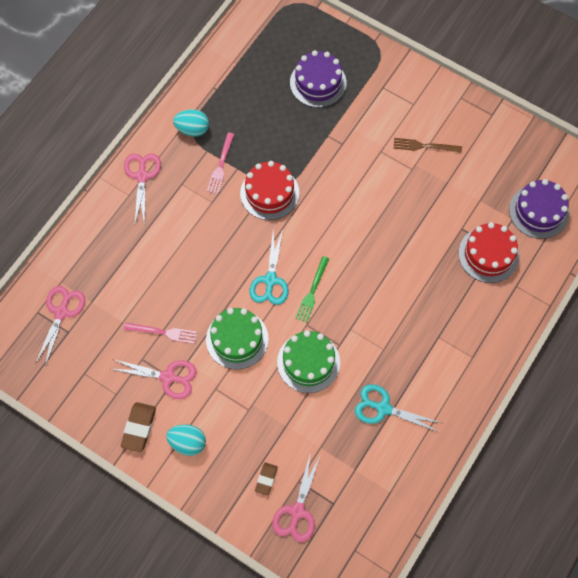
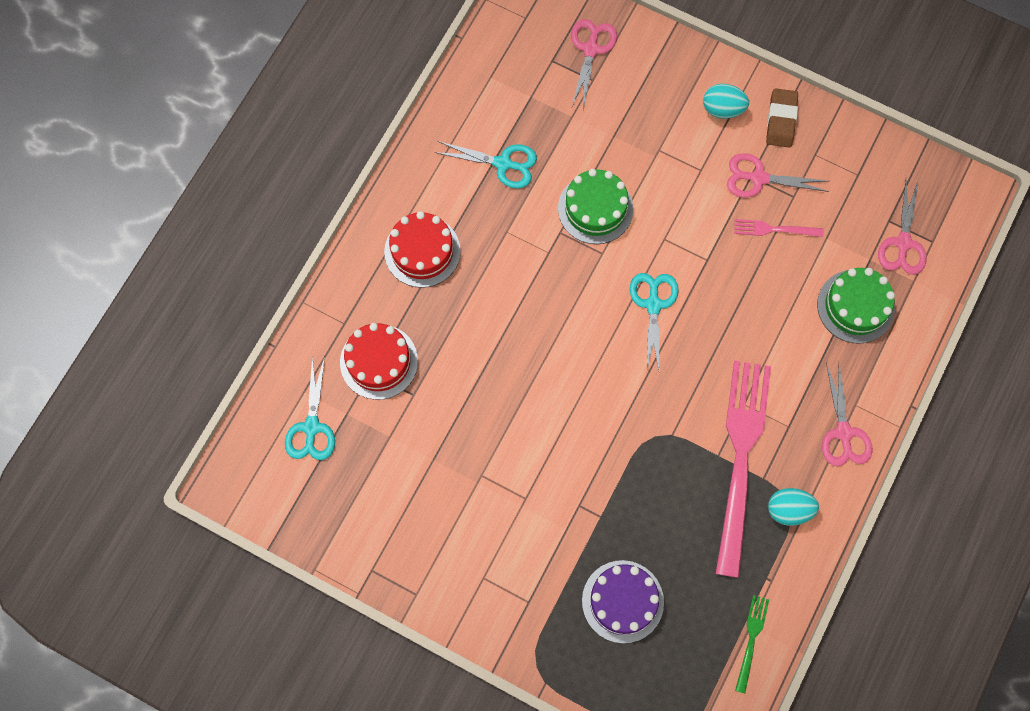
camera: 175 degrees right, 5 degrees up
green cake [206,308,269,370] -> green cake moved to [817,268,895,344]
pink fork [207,132,234,194] -> pink fork [716,361,771,578], size x2.34
red cake [240,161,299,220] -> red cake moved to [384,211,461,288]
brown eraser [255,462,278,496] -> none
green fork [296,256,329,322] -> green fork moved to [735,595,769,693]
brown fork [393,138,462,153] -> none
purple cake [509,179,569,239] -> turquoise scissors [285,356,335,460]

